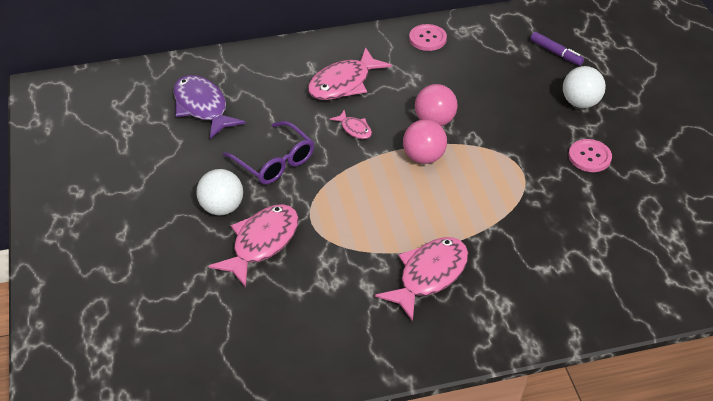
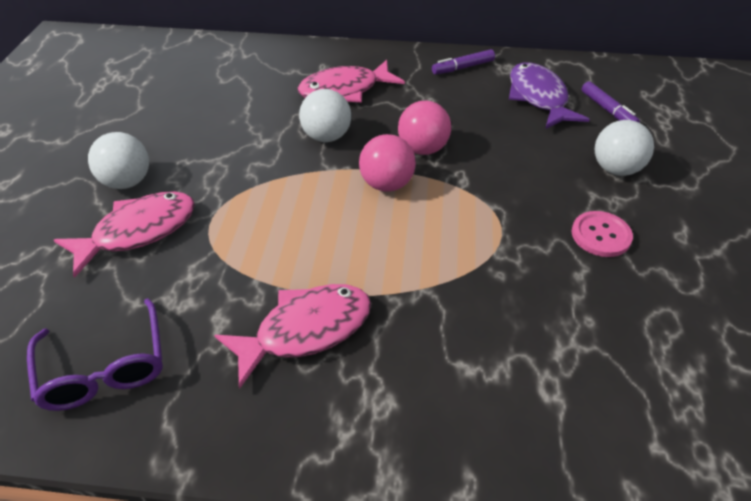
camera: 20 degrees right, 0 degrees up
purple fish [173,75,246,139] -> purple fish moved to [509,63,590,129]
purple glasses [223,121,314,184] -> purple glasses moved to [27,298,163,411]
pink fish [330,110,372,139] -> white ball [299,89,351,142]
pink button [409,24,447,51] -> purple marker [432,49,495,75]

